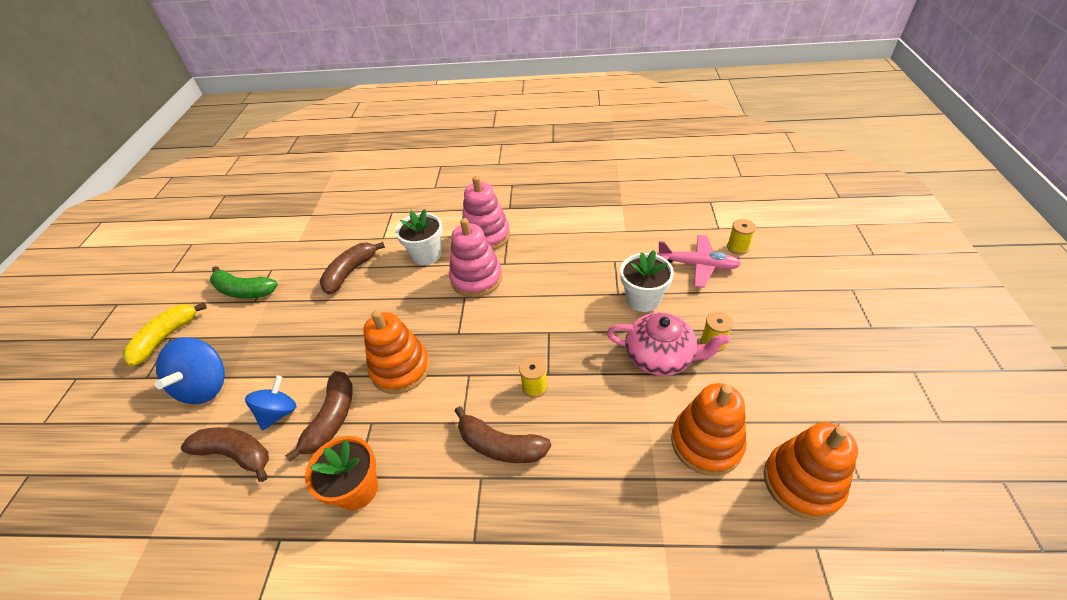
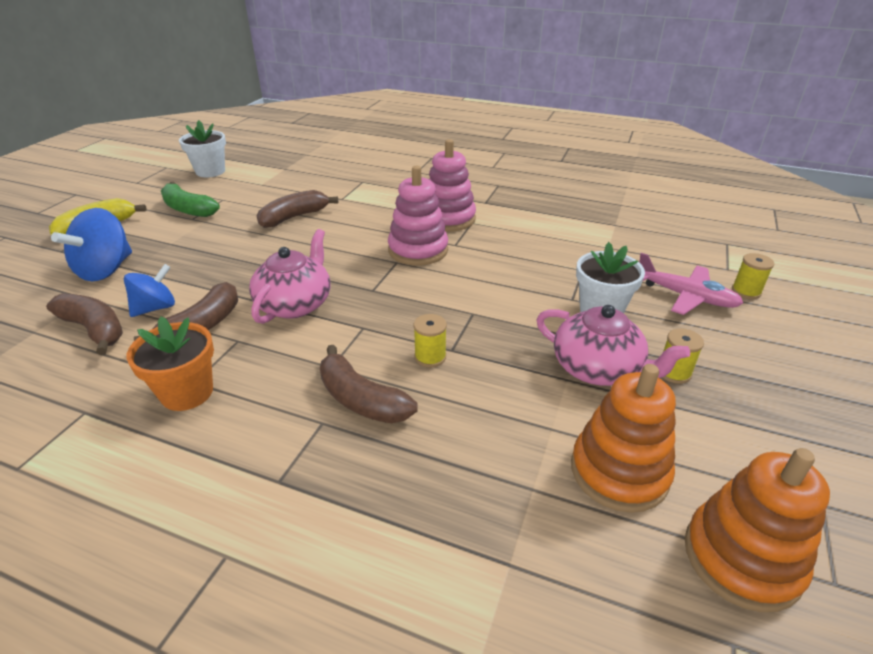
camera: 15 degrees right, 10 degrees down
orange stacking toy [363,310,430,394] -> pink teapot [249,229,331,324]
white flower pot [395,209,443,265] -> white flower pot moved to [179,120,226,177]

